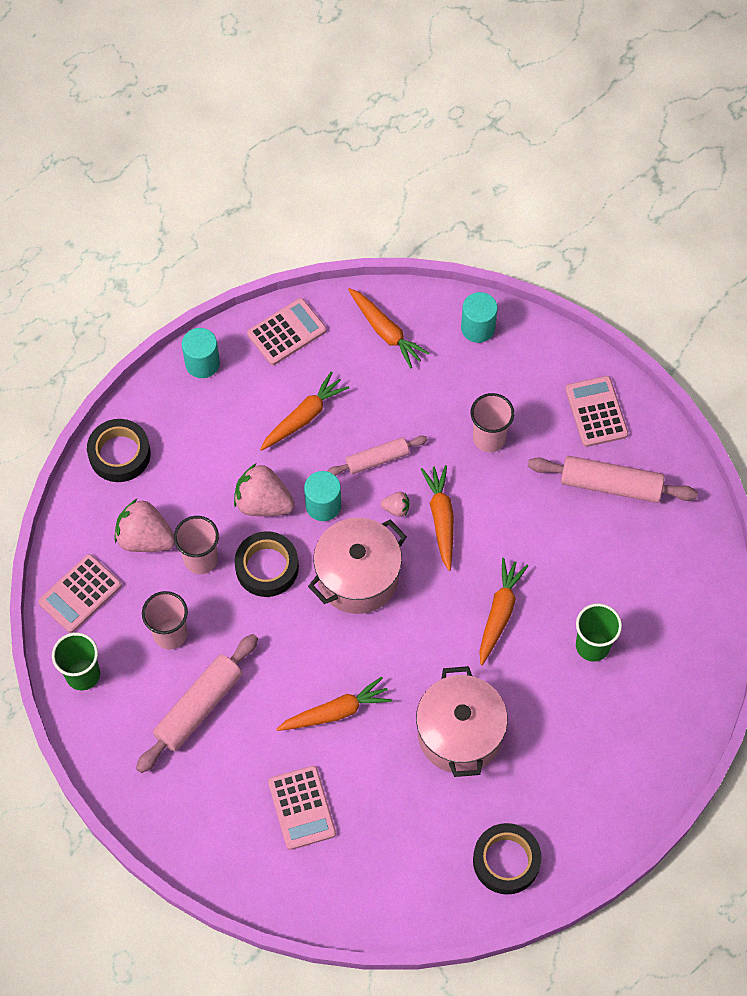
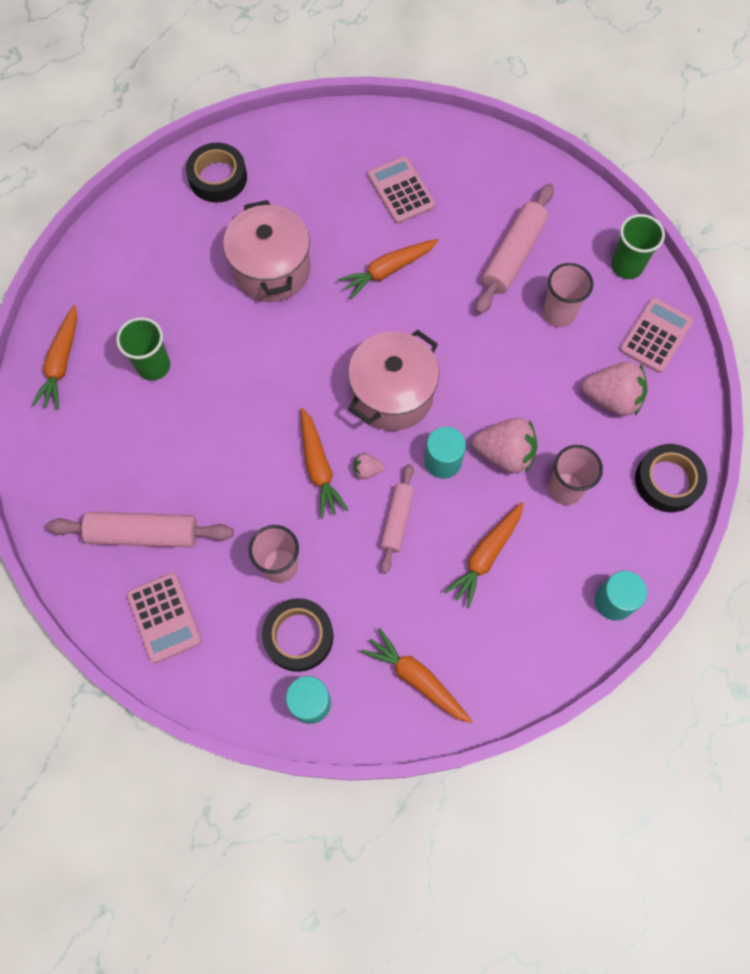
camera: 170 degrees right, 5 degrees up
pink cup [174,516,219,574] -> pink cup moved to [548,445,603,505]
black tape [234,531,299,597] -> black tape moved to [262,598,334,672]
pink calculator [247,298,326,365] -> none
pink rolling pin [327,436,428,476] -> pink rolling pin turned 45 degrees counterclockwise [380,464,414,574]
orange carrot [479,558,528,665] -> orange carrot moved to [32,305,77,410]

